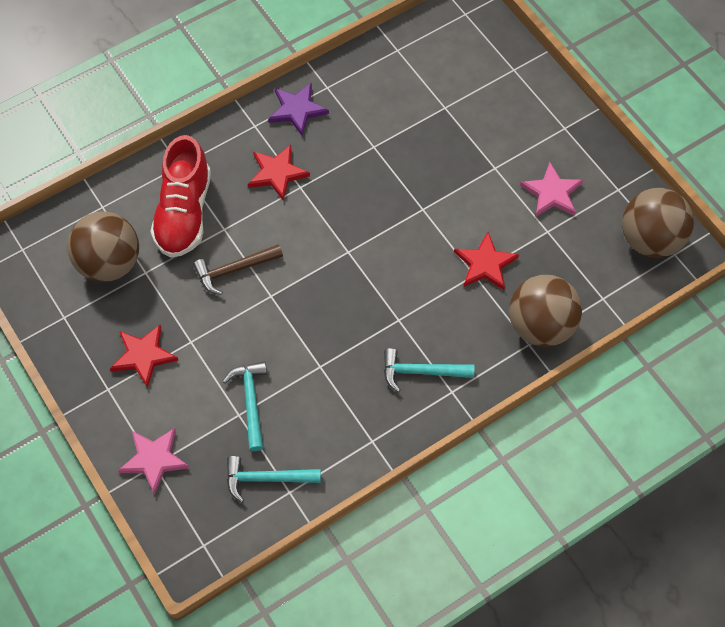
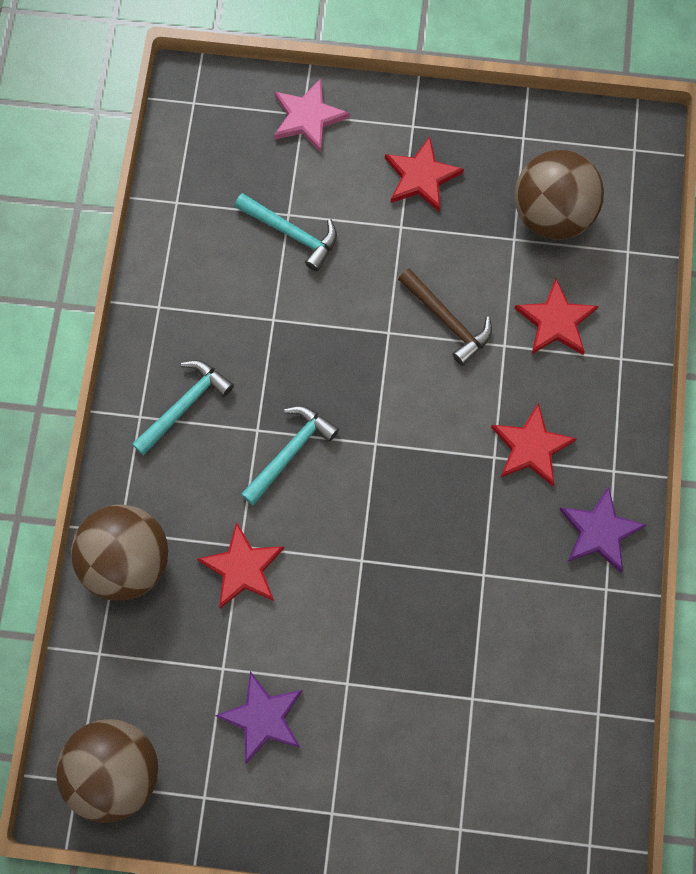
camera: 130 degrees right, 10 degrees up
red shoe [150,135,211,258] -> red star [514,279,598,355]
brown hammer [193,244,283,295] -> brown hammer turned 120 degrees clockwise [398,268,492,366]
turquoise hammer [227,456,321,503] -> turquoise hammer moved to [241,406,339,505]
pink star [520,162,583,217] -> purple star [215,671,303,764]

